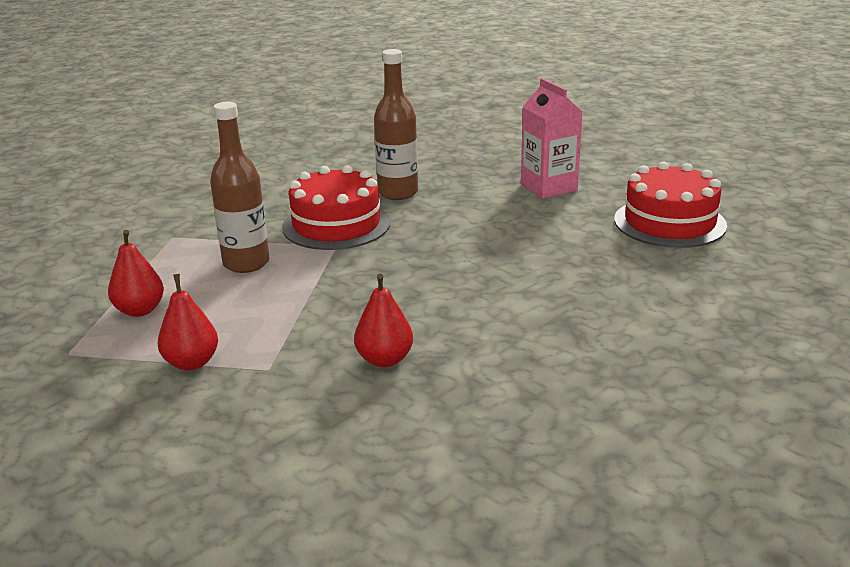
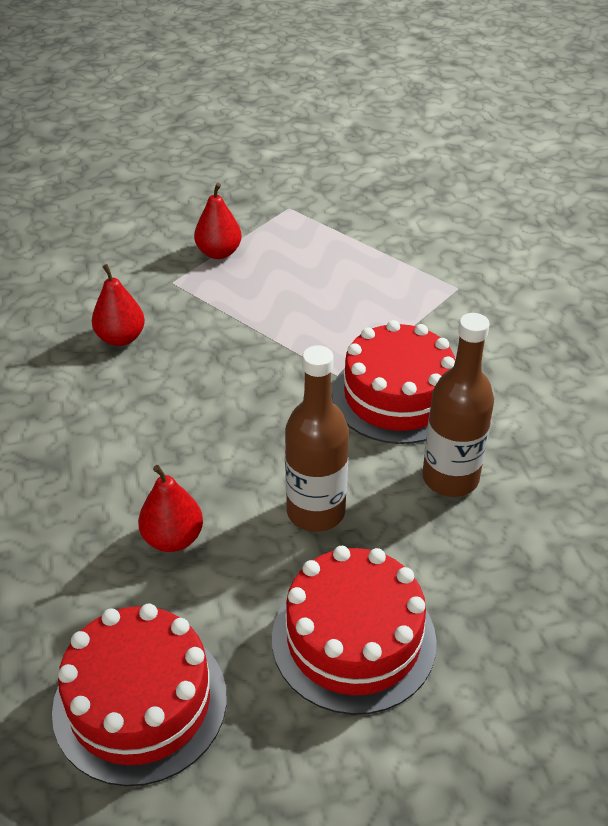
camera: 120 degrees right, 15 degrees up
red pear [108,230,164,317] -> red pear moved to [138,465,203,552]
brown bottle [210,102,269,273] -> brown bottle moved to [285,345,349,532]
pink carton [521,78,582,199] -> red cake [272,546,437,715]

